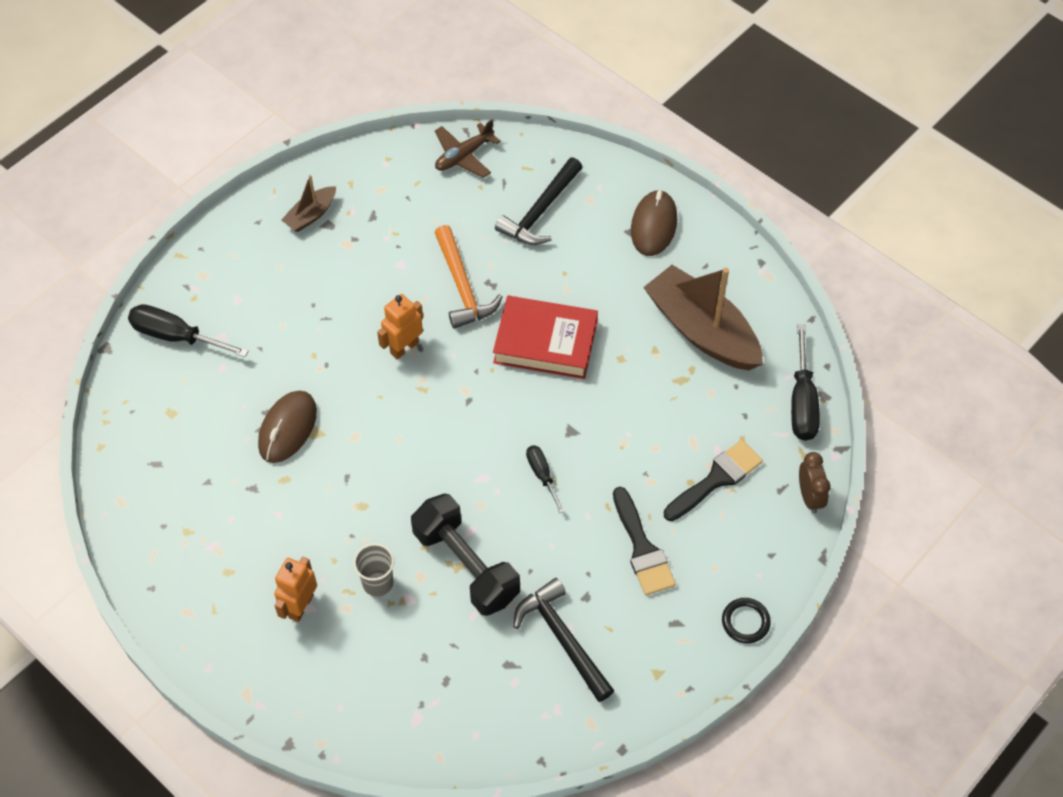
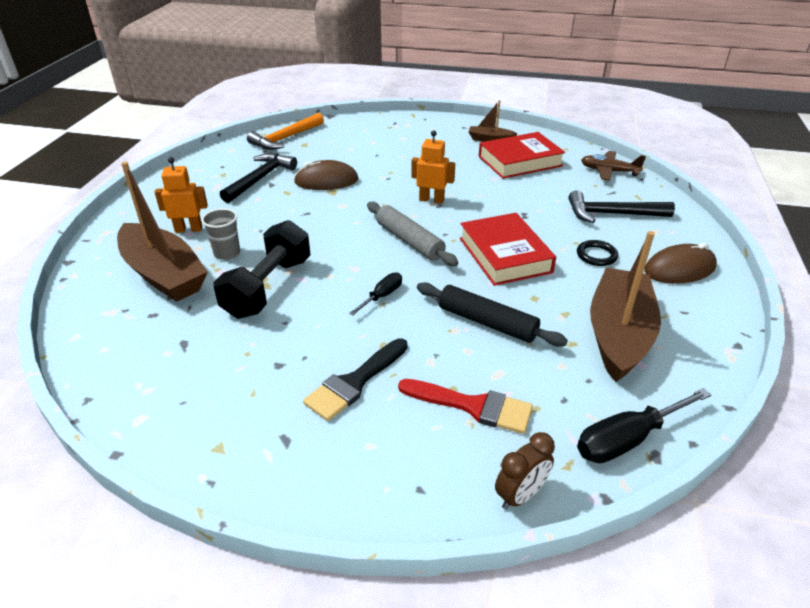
camera: 60 degrees right, 20 degrees down
black screwdriver [128,304,249,357] -> none
orange hammer [435,225,503,329] -> orange hammer moved to [247,113,324,150]
black hammer [514,578,614,702] -> black hammer moved to [220,153,297,203]
black brush [664,440,763,521] -> red brush [398,379,533,434]
black ring [722,598,771,644] -> black ring moved to [577,240,618,266]
none -> brown boat [117,162,208,302]
none -> grey rolling pin [367,202,458,266]
none -> black rolling pin [417,282,568,347]
none -> red book [479,132,565,179]

